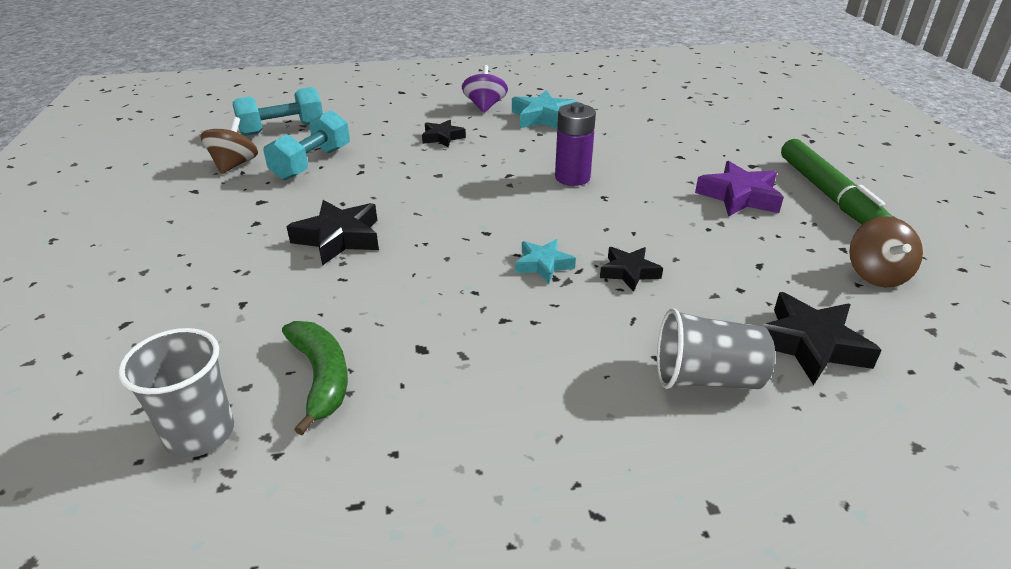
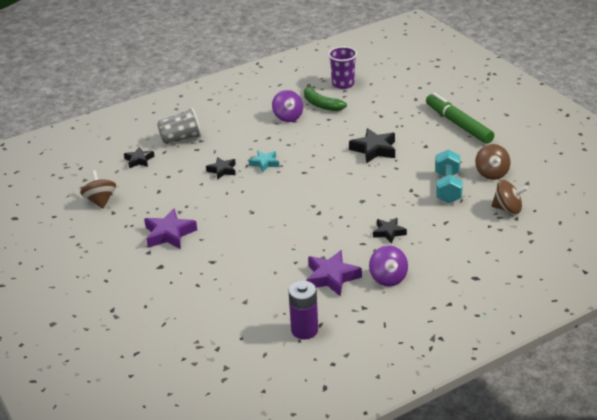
camera: 160 degrees right, 0 degrees up
grey cup [118,328,234,458] -> purple cup [328,47,357,89]
turquoise dumbbell [233,87,323,136] -> brown spinning top [491,180,528,214]
turquoise star [512,90,578,129] -> purple star [306,250,362,297]
purple battery [555,102,596,186] -> purple battery moved to [289,281,318,339]
black star [760,292,882,385] -> black star [124,147,155,168], size x0.62
green marker [781,139,893,225] -> green marker moved to [426,93,494,144]
none -> purple spinning top [272,90,303,122]

